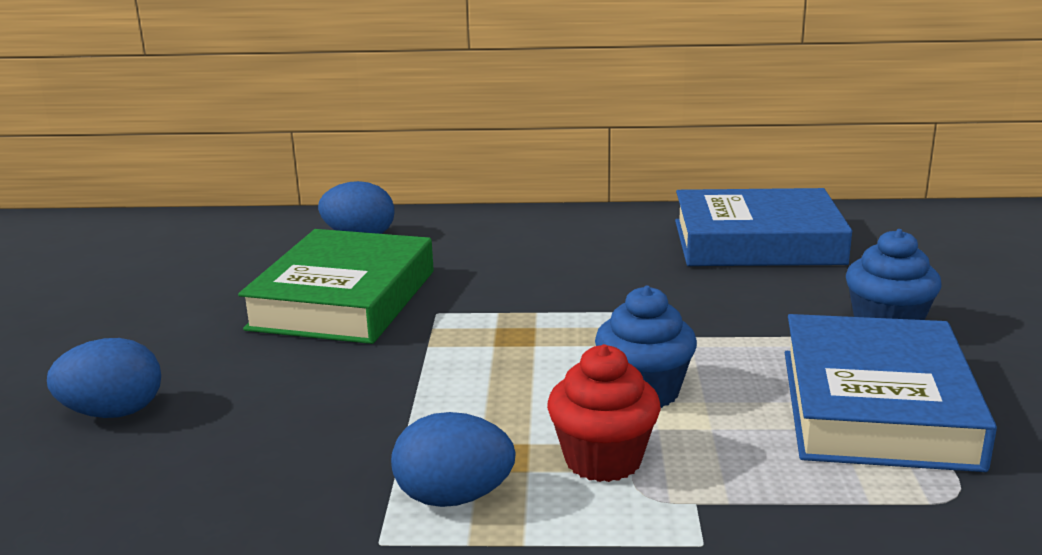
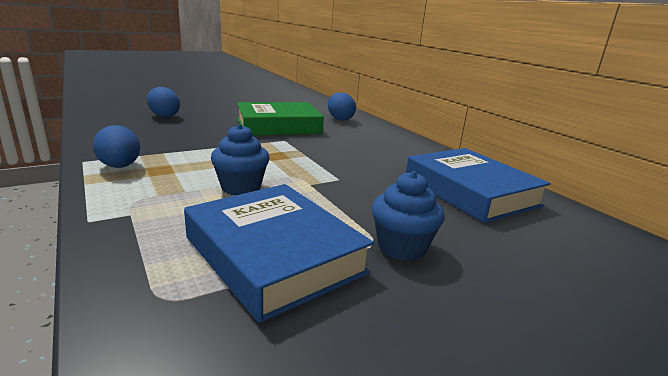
camera: 55 degrees right, 0 degrees up
red cupcake [547,344,661,482] -> none
blue book [785,314,997,472] -> blue book turned 75 degrees clockwise [184,184,374,323]

